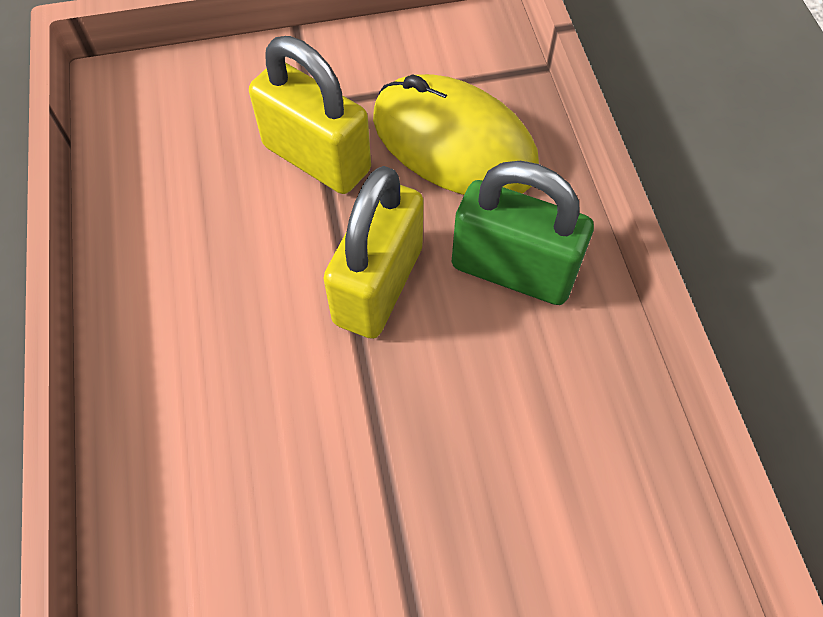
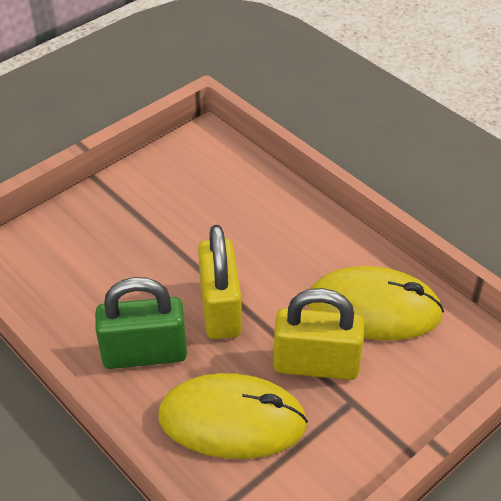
camera: 150 degrees right, 15 degrees down
none -> yellow mouse [308,266,444,341]

